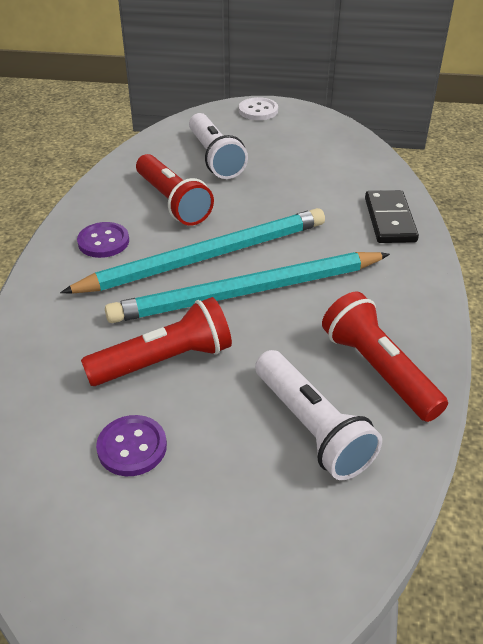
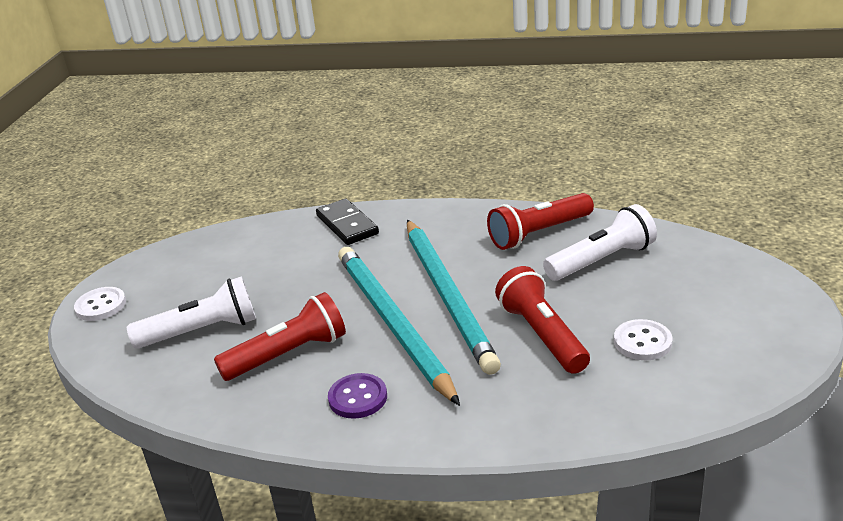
camera: 85 degrees left, 10 degrees down
purple button [96,415,167,476] -> white button [614,319,672,360]
black domino [365,190,419,243] -> black domino turned 60 degrees clockwise [316,199,379,245]

